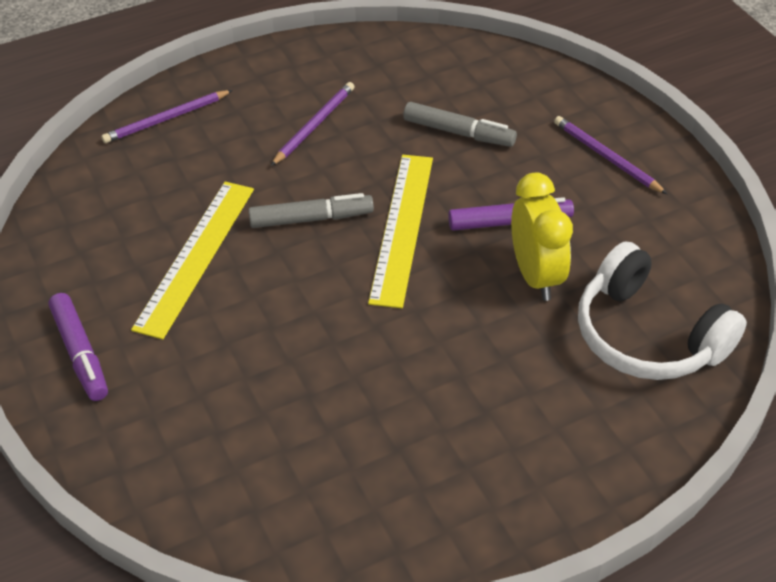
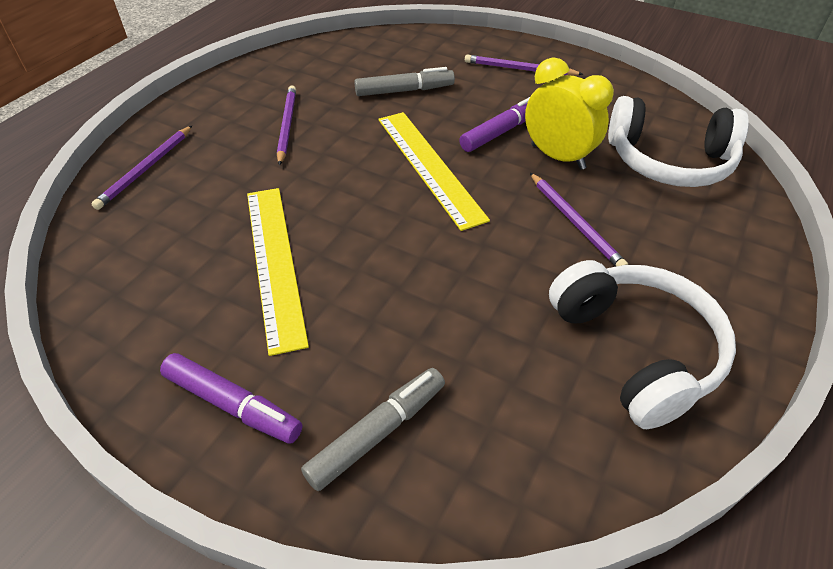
camera: 35 degrees left, 0 degrees up
grey marker [248,193,374,228] -> grey marker moved to [301,368,445,491]
none -> purple pencil [530,173,628,267]
none -> white headphones [549,260,736,429]

